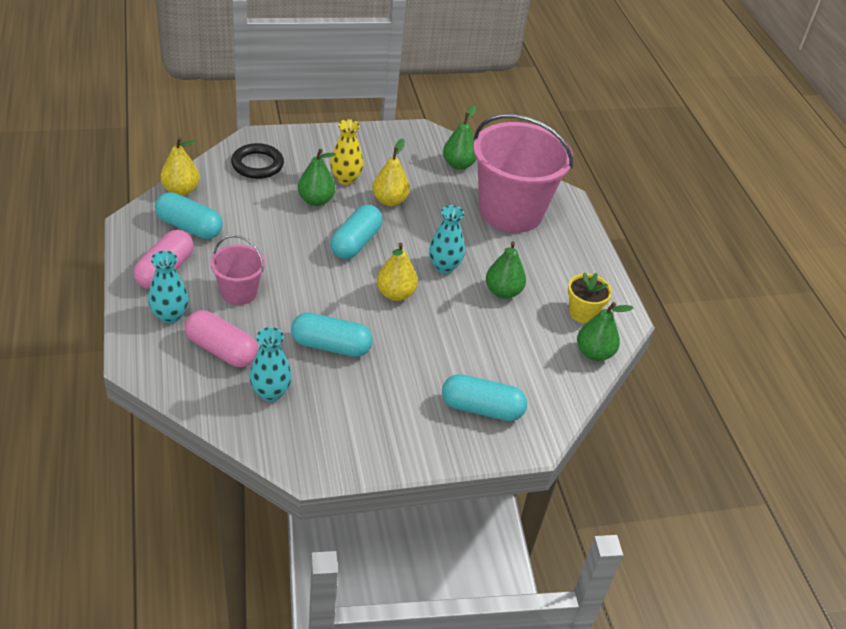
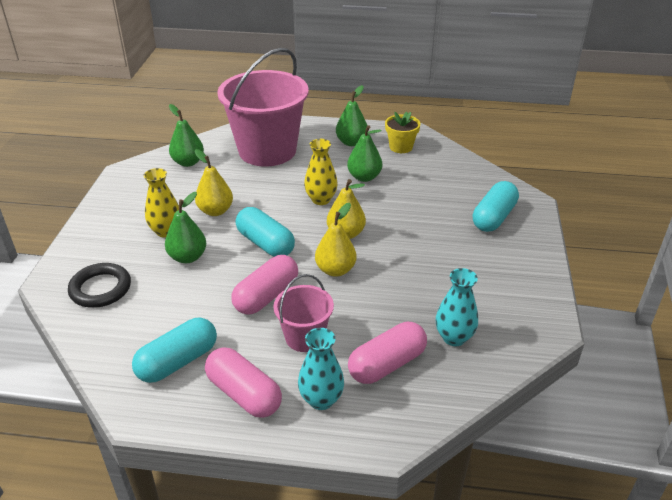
camera: 65 degrees left, 5 degrees down
yellow pear [161,137,200,196] -> yellow pear moved to [315,203,356,277]
turquoise capsule [291,313,373,357] -> none
turquoise vase [429,205,465,273] -> yellow vase [304,139,338,205]
green pear [577,302,633,361] -> green pear moved to [336,85,368,146]
none -> pink capsule [232,255,298,315]

